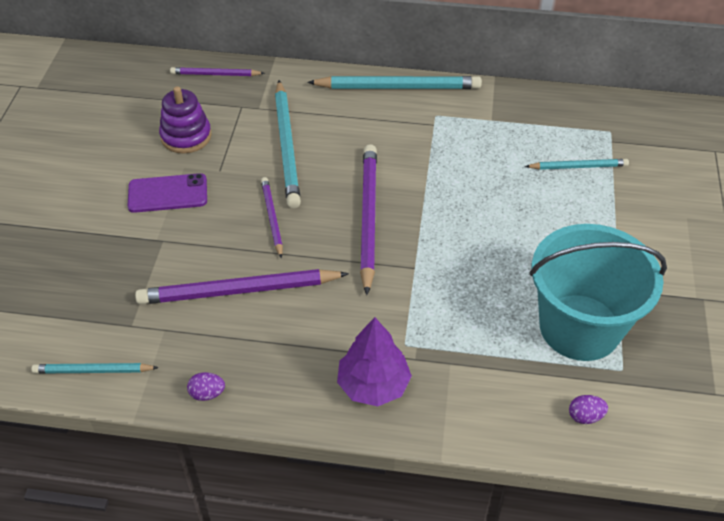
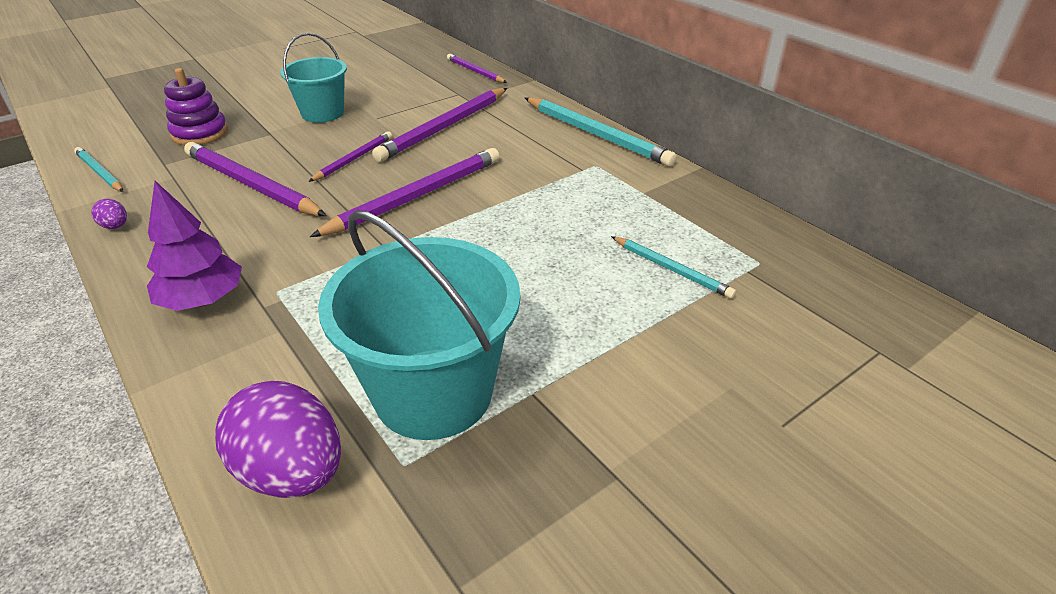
camera: 45 degrees right, 10 degrees down
purple phone [128,173,207,213] -> turquoise bucket [280,33,347,123]
purple stacking toy [159,86,211,154] -> purple stacking toy moved to [164,68,228,145]
turquoise pencil [275,80,301,209] -> purple pencil [372,88,507,162]
purple egg [569,395,608,424] -> purple egg [215,381,341,498], size x2.35

